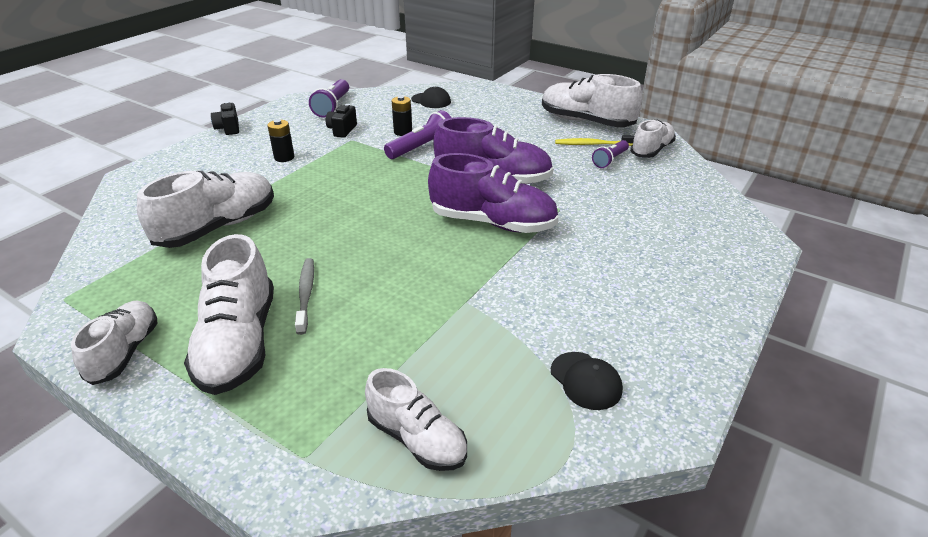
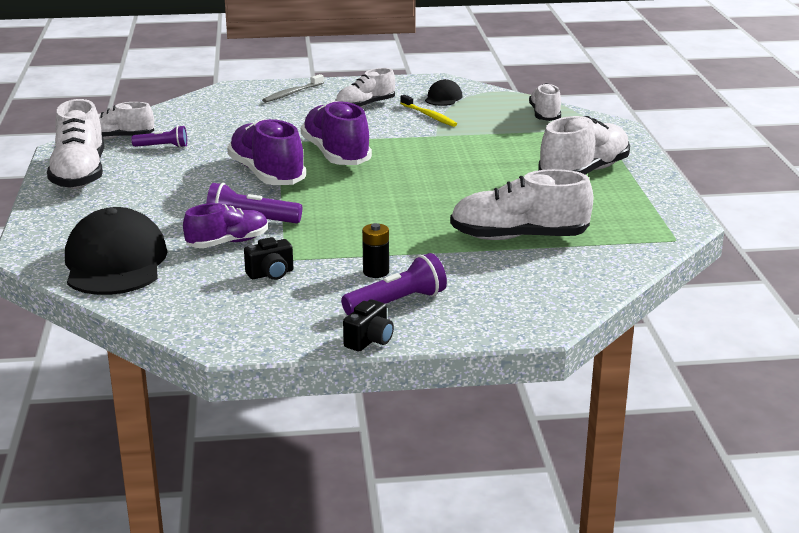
camera: 130 degrees left, 10 degrees down
white shoe [71,300,157,385] -> white shoe moved to [335,68,395,108]
grey toothbrush [295,258,314,335] -> grey toothbrush moved to [262,74,324,103]
purple flashlight [309,79,349,118] -> purple flashlight moved to [341,253,447,315]
black battery [392,96,412,136] -> purple shoe [183,203,268,248]
black cap [411,87,451,108] -> black cap [65,207,168,295], size x2.15
yellow toothbrush [555,135,635,146] -> yellow toothbrush moved to [400,95,457,127]

